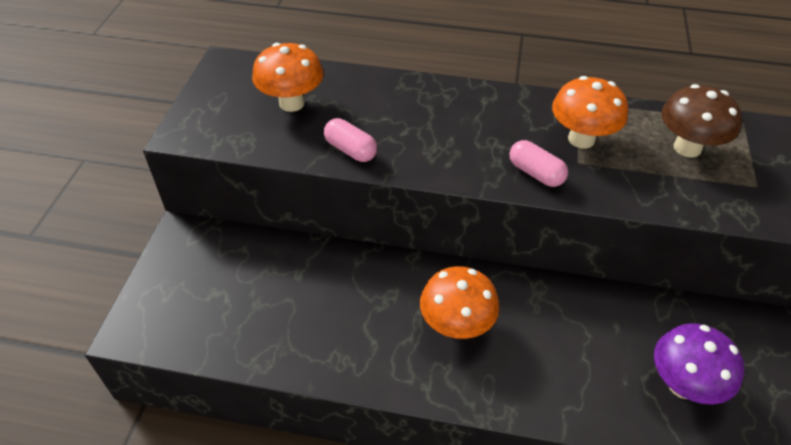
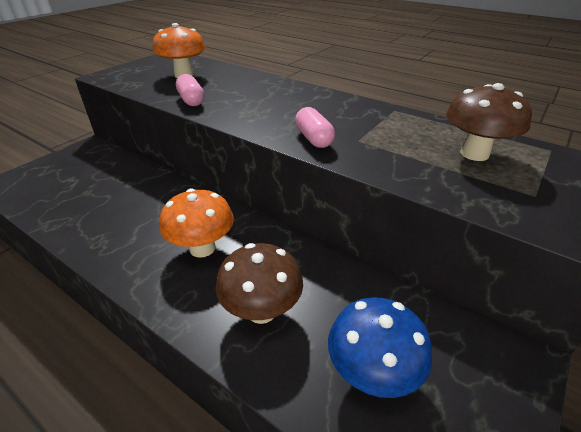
camera: 25 degrees right, 10 degrees down
orange mushroom [552,76,628,149] -> none
purple mushroom [654,323,744,405] -> blue mushroom [328,297,432,398]
none -> brown mushroom [215,243,303,324]

